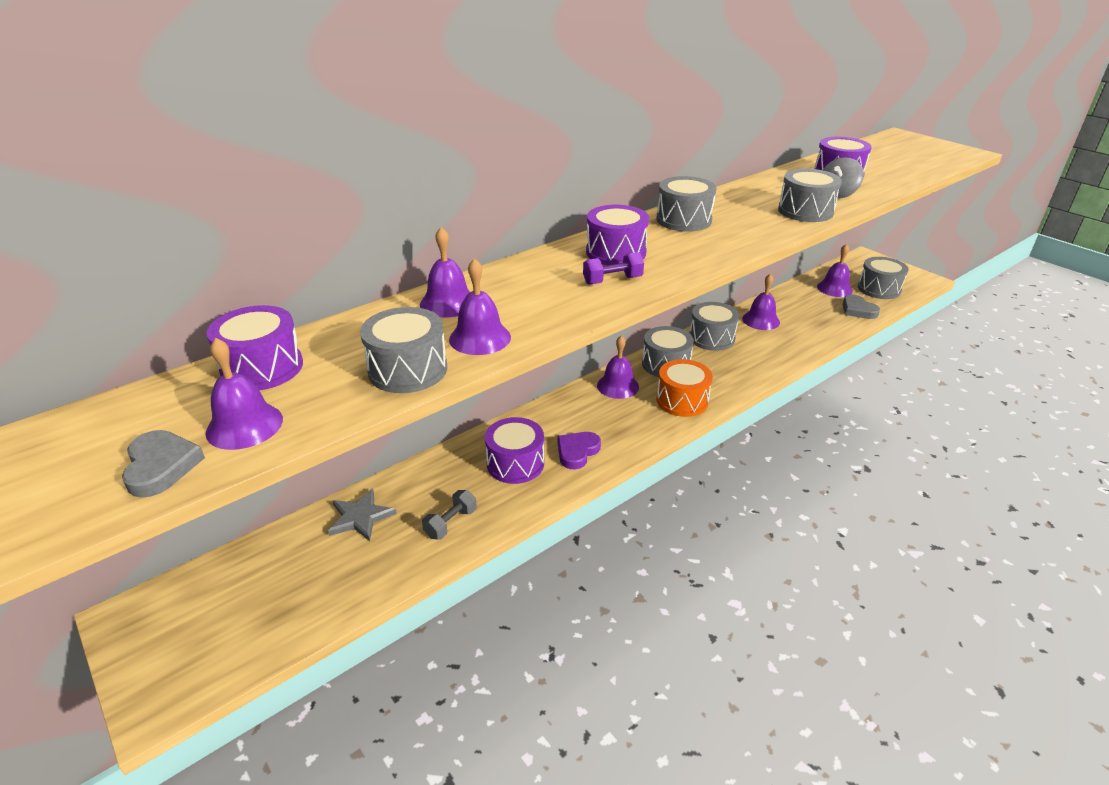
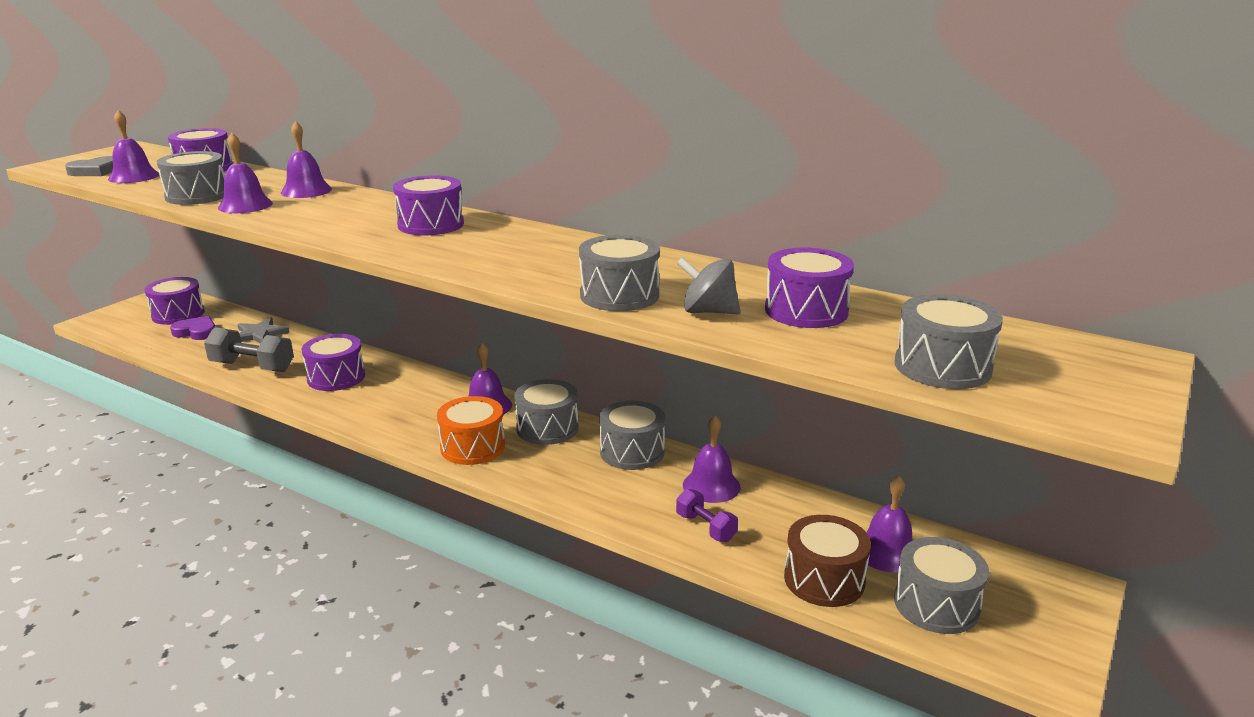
camera: 70 degrees right, 10 degrees down
grey dumbbell [422,490,477,540] -> grey dumbbell [204,327,294,372], size x1.67
purple heart [557,432,601,469] -> purple heart moved to [170,316,215,340]
purple dumbbell [583,252,644,285] -> purple dumbbell moved to [676,489,738,542]
grey drum [656,176,717,232] -> grey drum moved to [894,294,1003,389]
grey heart [842,295,880,319] -> brown drum [784,515,871,607]
none -> purple drum [144,277,204,325]

